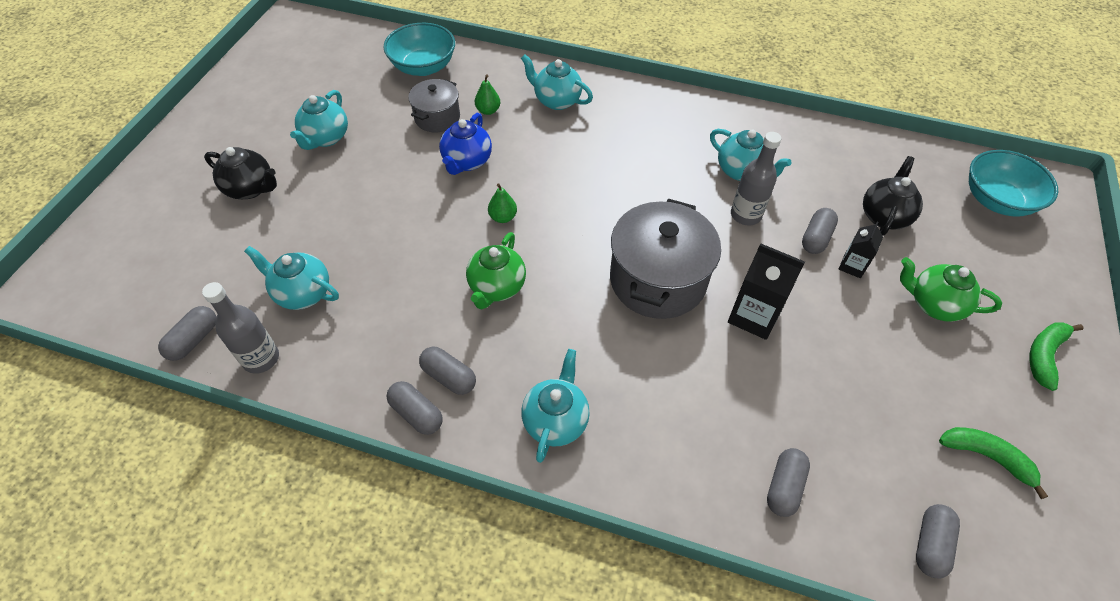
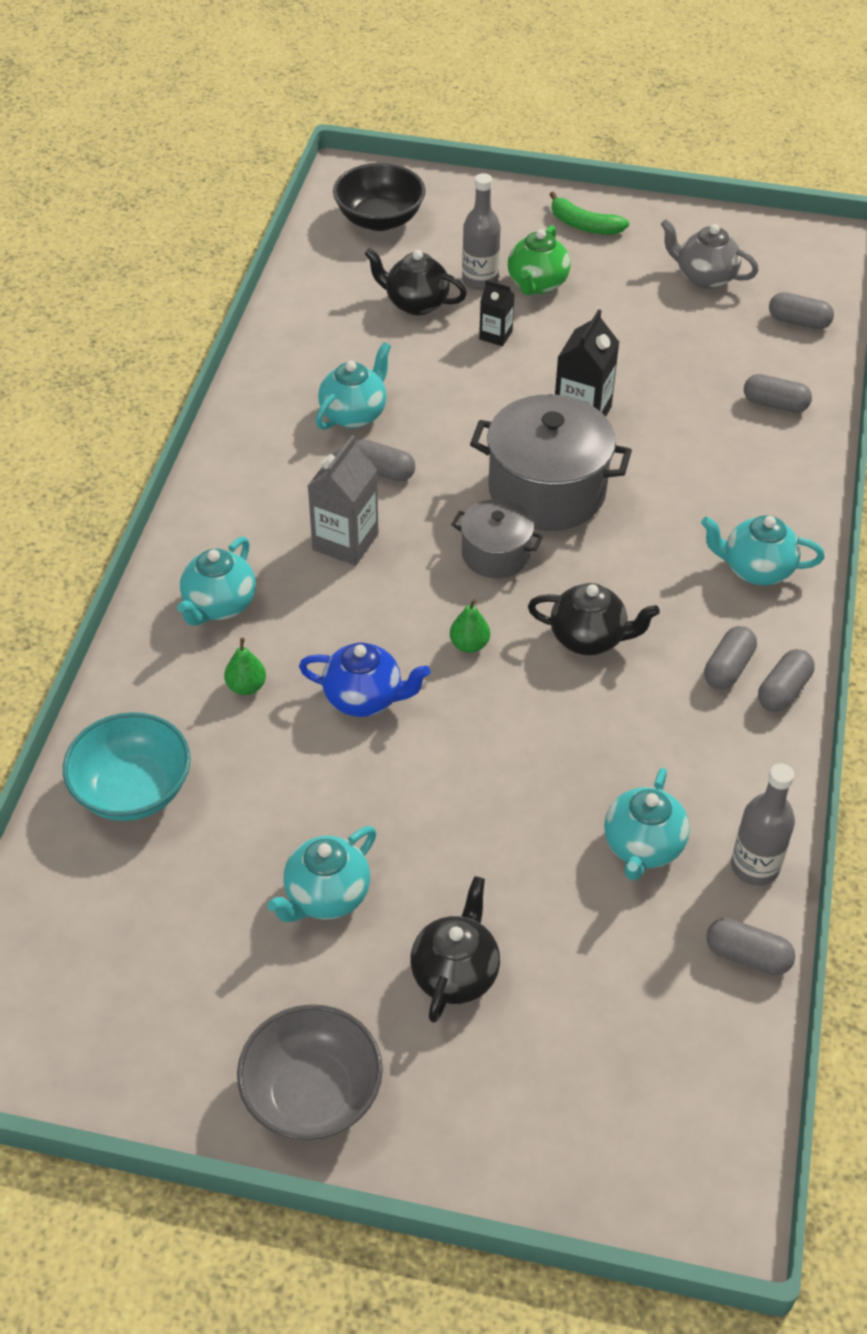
camera: 95 degrees left, 5 degrees down
turquoise teapot [290,90,348,150] -> turquoise teapot turned 120 degrees clockwise [267,826,377,922]
grey pot [408,79,460,132] -> grey pot moved to [451,499,543,578]
green teapot [466,232,526,310] -> black teapot [528,583,660,655]
grey bottle [731,132,781,226] -> grey bottle moved to [462,173,501,290]
grey capsule [802,208,838,254] -> grey capsule moved to [355,439,415,482]
green banana [939,427,1048,499] -> grey teapot [661,219,759,289]
turquoise bowl [969,150,1058,217] -> black bowl [333,163,426,231]
none -> grey bowl [237,1004,383,1141]
none -> grey carton [308,435,378,566]

